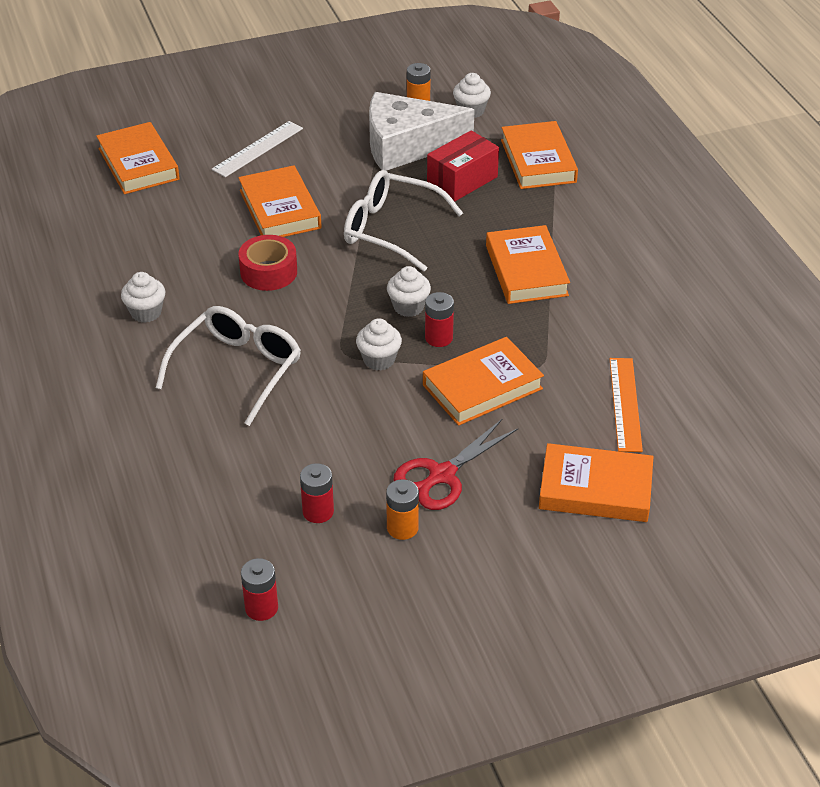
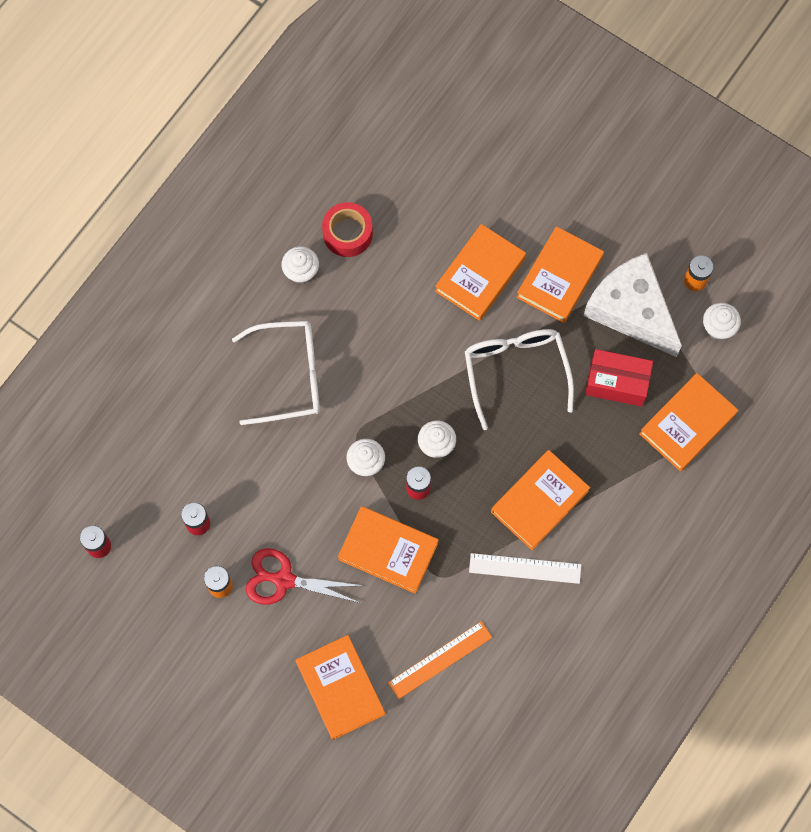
camera: 55 degrees right, 30 degrees up
orange book [96,122,180,194] -> orange book moved to [516,226,604,323]
white ruler [212,121,303,177] -> white ruler moved to [469,553,581,584]
red tape [239,235,297,291] -> red tape moved to [322,202,373,257]

